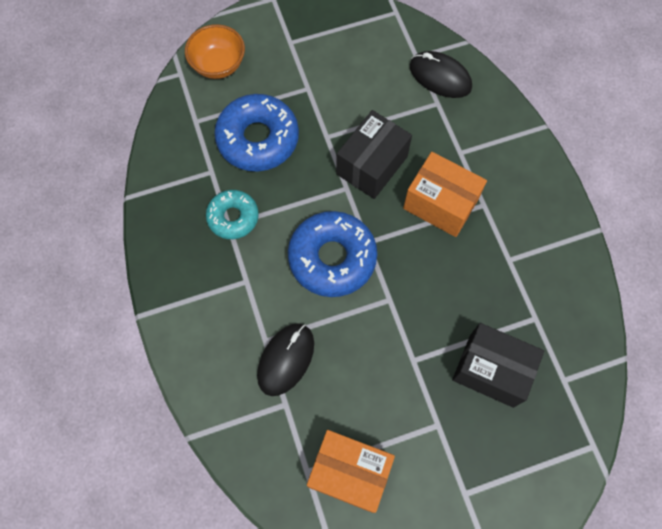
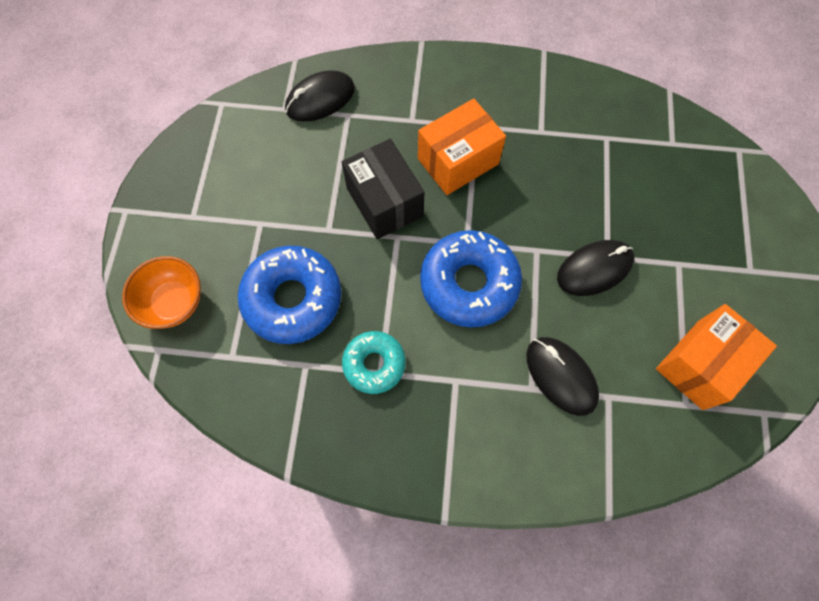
camera: 65 degrees left, 0 degrees up
black box [452,323,544,408] -> none
none -> black mouse [557,240,634,296]

